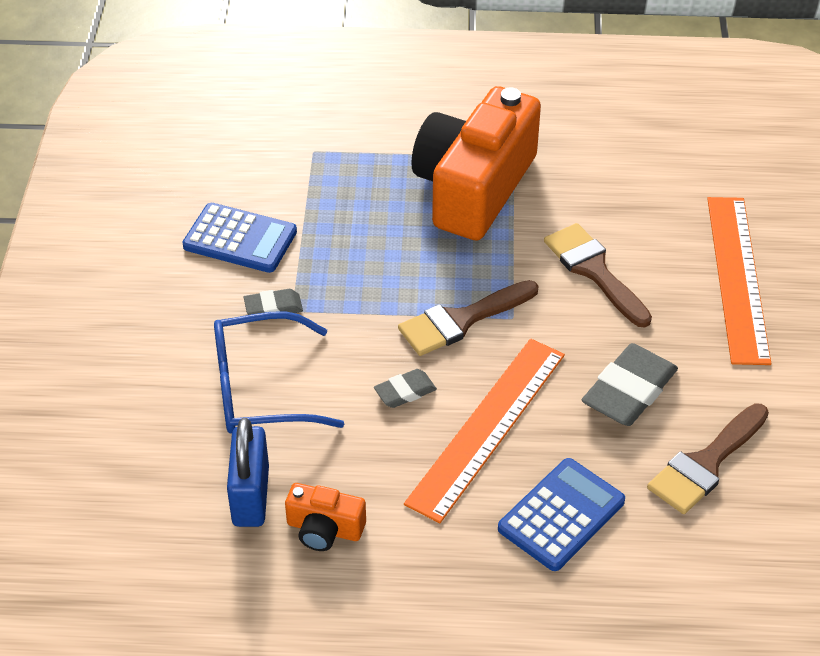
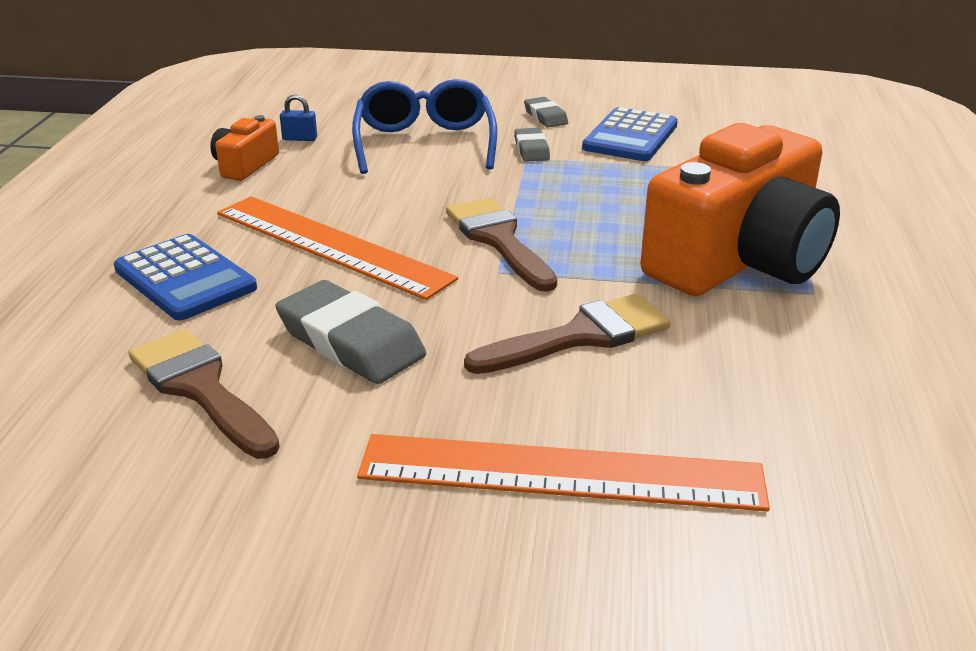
camera: 95 degrees right, 15 degrees down
blue padlock [227,418,269,527] -> blue padlock [280,94,317,141], size x0.47
grey eraser [374,369,437,408] -> grey eraser moved to [524,97,568,128]
orange camera [411,86,541,241] -> orange camera turned 105 degrees clockwise [640,123,840,296]

